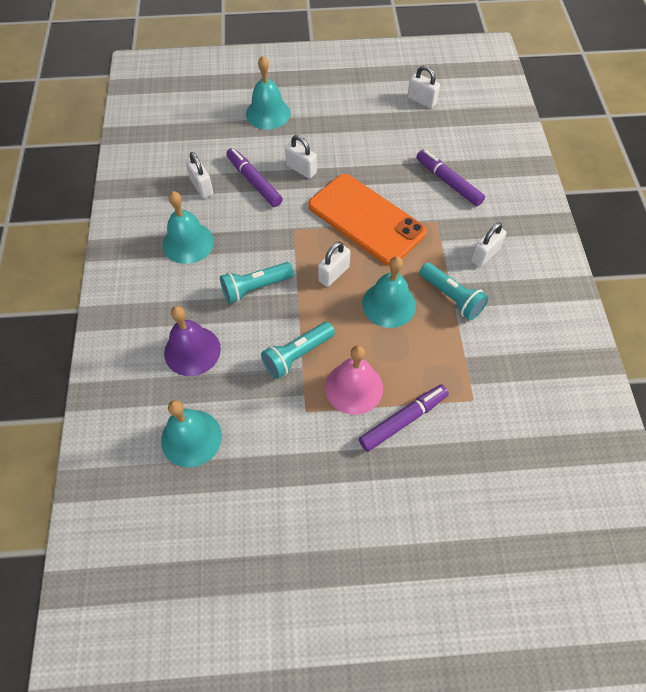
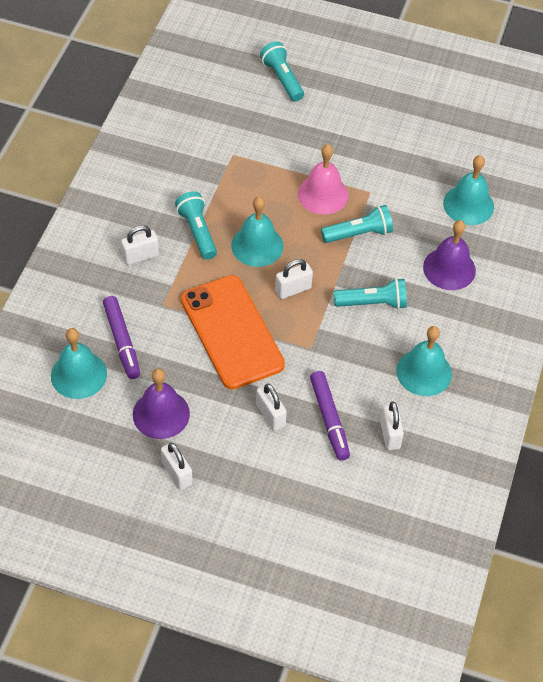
camera: 160 degrees left, 5 degrees down
turquoise bell [246,56,291,130] -> turquoise bell moved to [51,328,107,399]
purple marker [359,385,449,452] -> none
white padlock [407,65,440,109] -> white padlock moved to [161,442,192,490]
none -> purple bell [133,368,190,439]
none -> turquoise flashlight [260,41,304,102]

